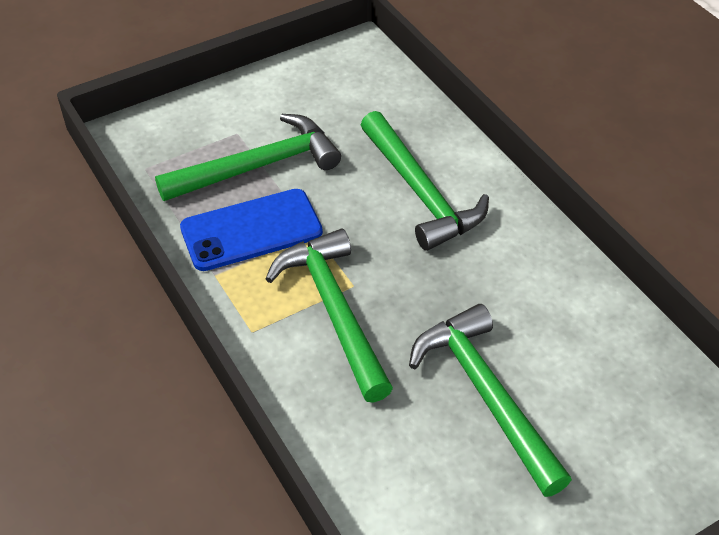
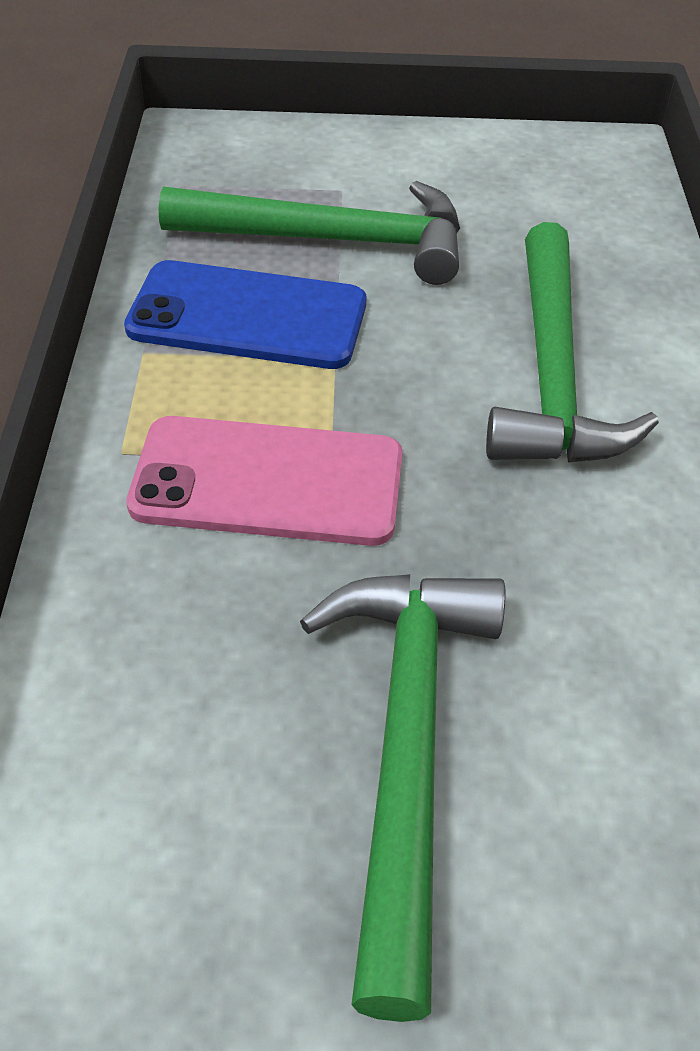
camera: 30 degrees right, 0 degrees up
green hammer [266,228,393,403] -> pink phone [126,416,403,546]

